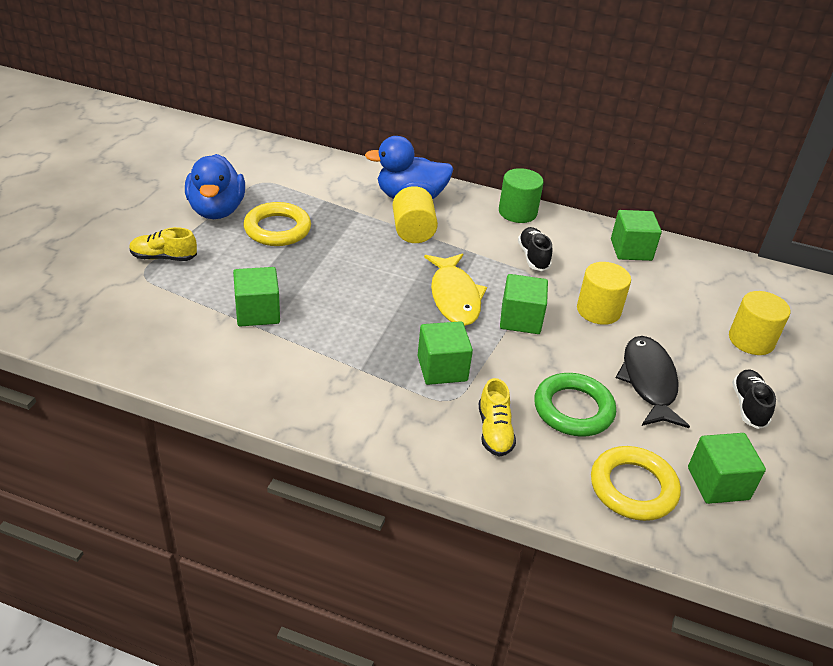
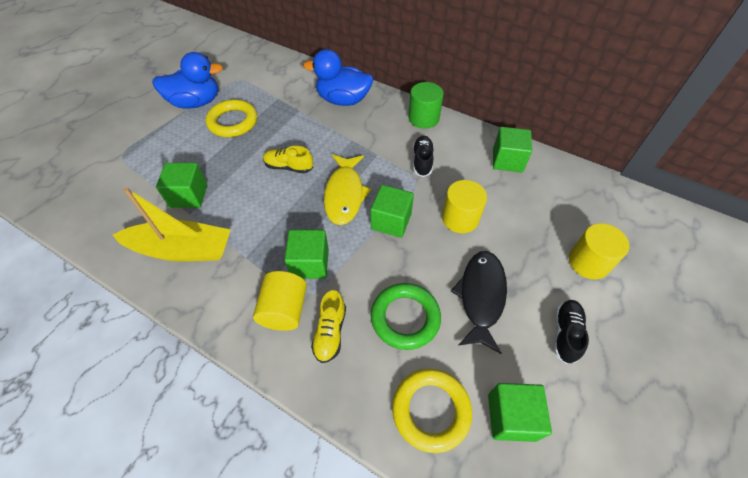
camera: 15 degrees right, 15 degrees up
yellow shoe [129,227,197,261] -> yellow shoe moved to [263,146,313,173]
blue duck [185,154,245,219] -> blue duck turned 105 degrees counterclockwise [152,52,223,109]
yellow cylinder [393,186,438,243] -> yellow cylinder moved to [253,271,307,331]
none -> yellow boat [113,187,231,262]

